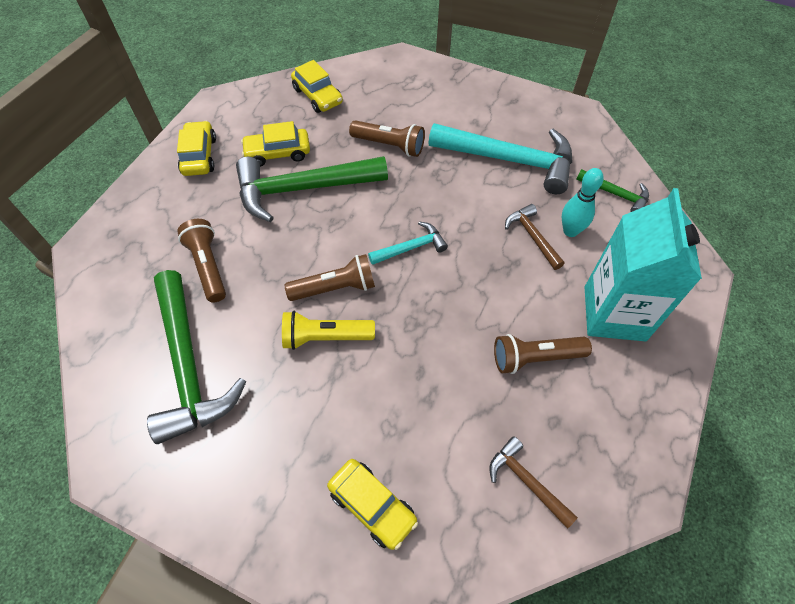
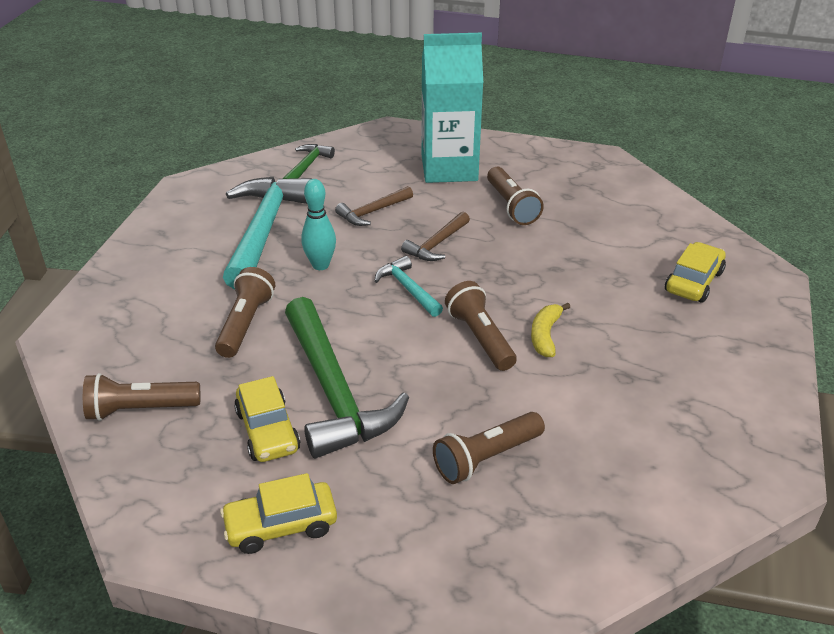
camera: 100 degrees left, 20 degrees down
green hammer [147,270,246,444] -> none
yellow flashlight [282,311,375,350] -> yellow banana [531,303,570,357]
yellow car [291,60,343,113] -> brown flashlight [83,373,200,421]
brown hammer [489,436,578,529] -> brown hammer moved to [401,212,470,261]
turquoise bowling pin [562,168,604,237] -> turquoise bowling pin moved to [301,179,336,270]

